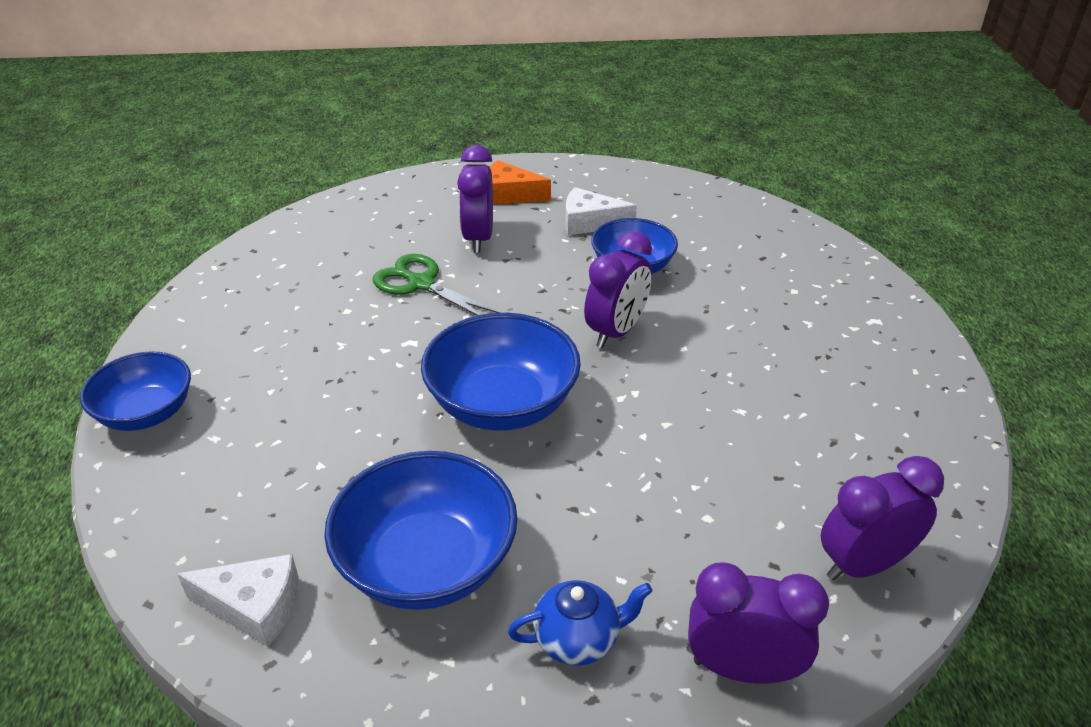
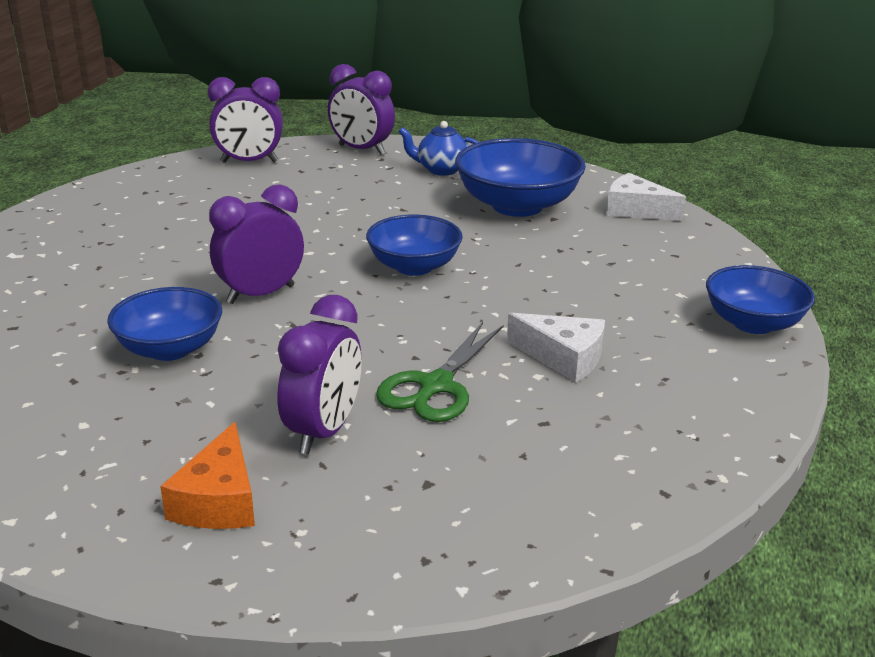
camera: 160 degrees left, 10 degrees down
green scissors [373,254,501,315] -> green scissors turned 60 degrees clockwise [376,322,504,422]
blue bowl [421,313,581,431] -> blue bowl [366,214,463,276], size x0.66
orange cheese [490,160,551,204] -> orange cheese turned 60 degrees clockwise [160,422,255,529]
white cheese [565,187,637,235] -> white cheese moved to [507,313,605,383]

